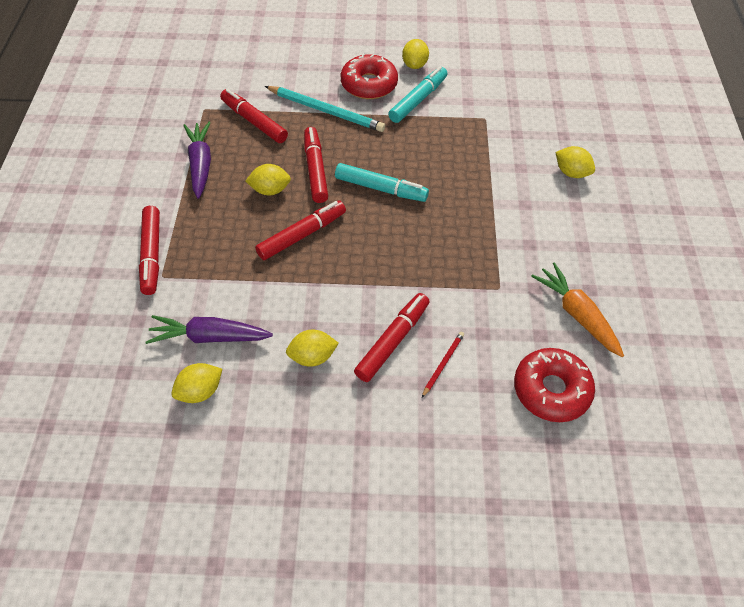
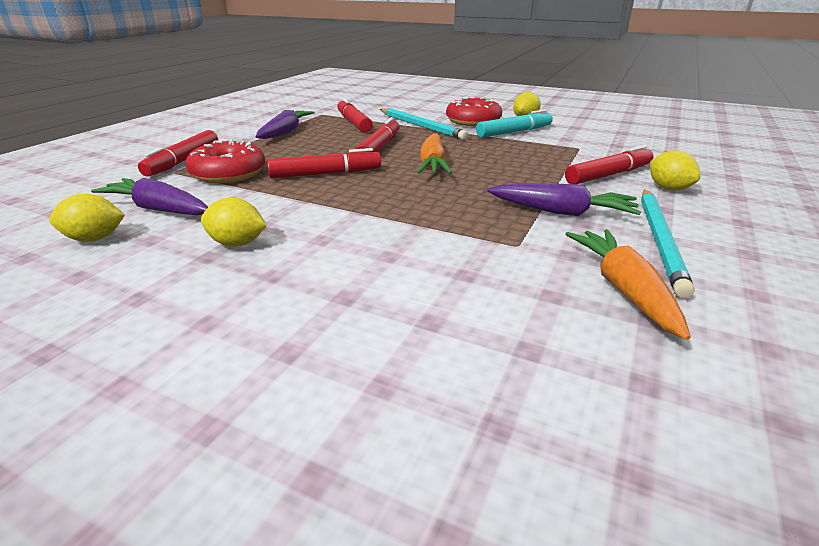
camera: 25 degrees right, 25 degrees down
yellow lemon [245,164,291,195] -> none
turquoise marker [335,163,429,202] -> orange carrot [417,133,452,174]
red marker [354,293,430,382] -> red marker moved to [565,145,654,184]
red pencil [422,332,464,398] -> none
red donut [514,348,595,422] -> red donut moved to [186,139,265,183]
none -> purple carrot [487,184,641,216]
none -> turquoise pencil [641,190,695,299]

